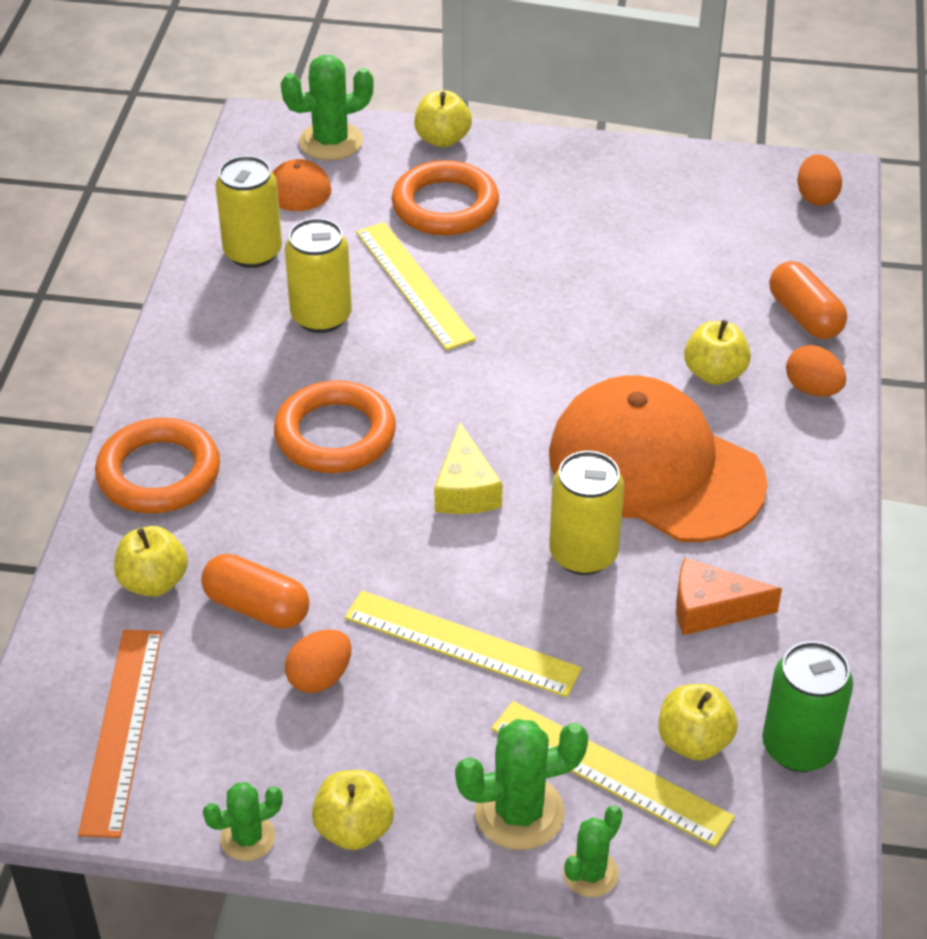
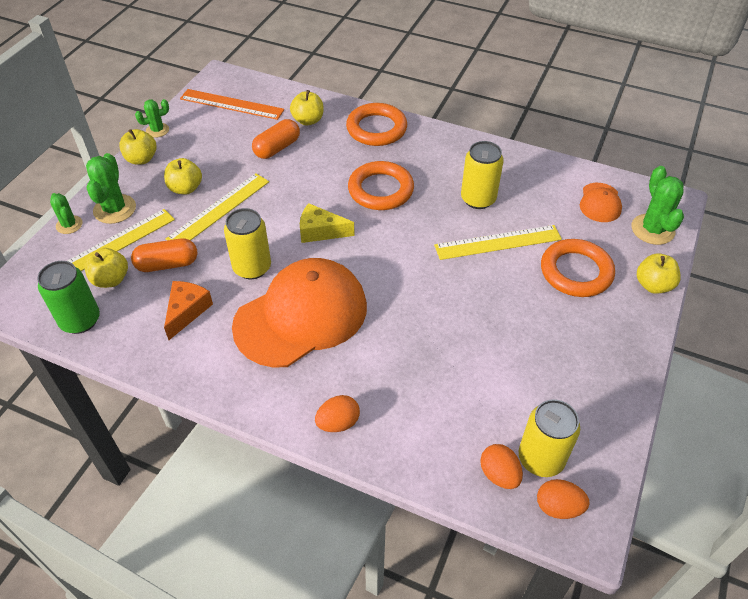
camera: 105 degrees right, 5 degrees up
green cactus [203,782,283,861] -> green cactus turned 75 degrees clockwise [135,99,169,138]
yellow can [215,156,282,268] -> yellow can moved to [519,399,580,477]
orange egg [285,629,352,693] -> orange egg moved to [480,444,523,489]
yellow apple [684,320,751,385] -> yellow apple moved to [164,158,202,194]
orange capsule [769,261,847,339] -> orange capsule moved to [131,238,197,272]

